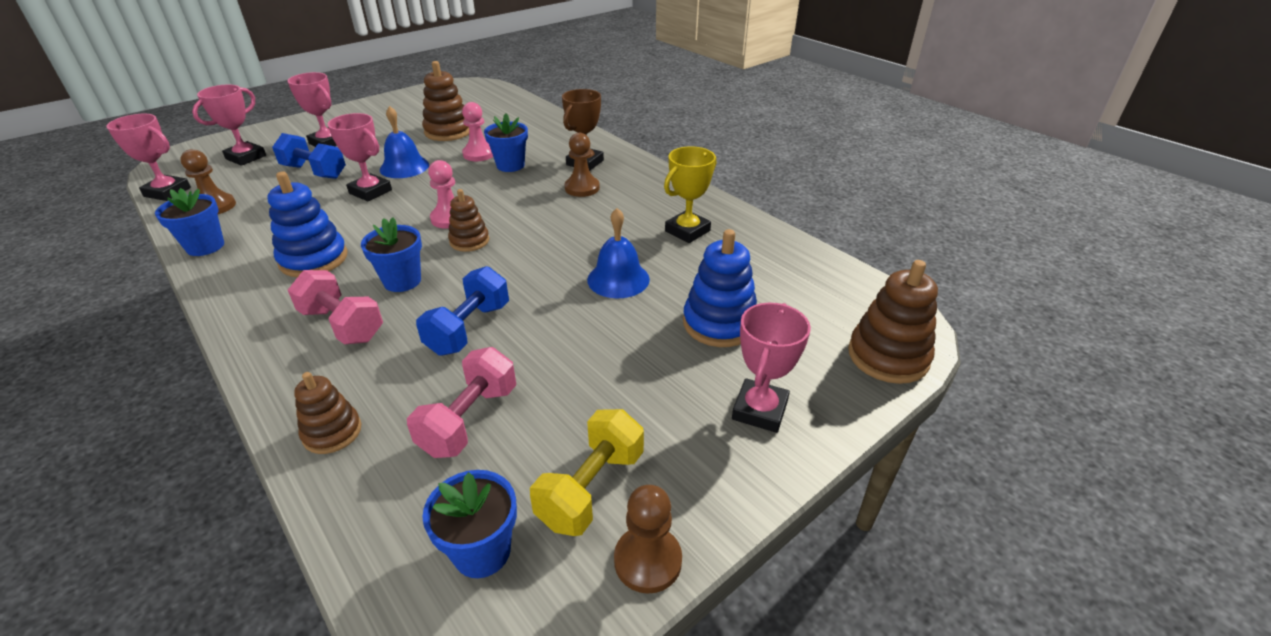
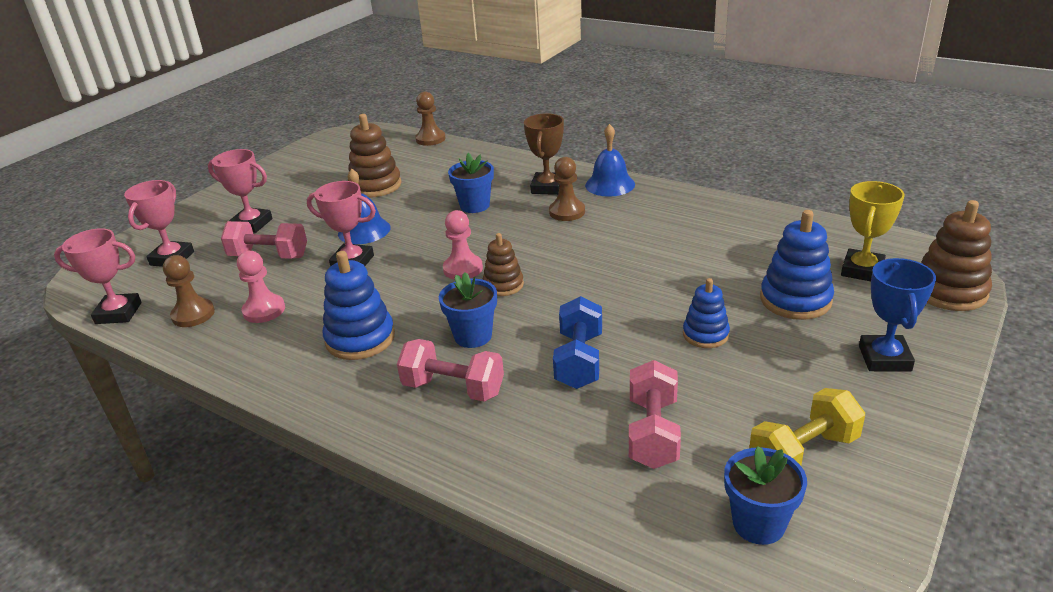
camera: 15 degrees left, 5 degrees down
blue flower pot [155,188,224,256] -> none
blue dumbbell [272,133,346,179] -> pink dumbbell [221,221,307,259]
brown stacking toy [294,372,361,454] -> none
pink pawn [462,102,493,161] -> pink pawn moved to [237,251,285,323]
yellow dumbbell [530,409,644,536] -> yellow dumbbell turned 45 degrees clockwise [749,388,865,465]
blue bell [587,208,650,298] -> blue bell moved to [585,124,635,197]
brown pawn [614,485,682,594] -> brown pawn moved to [415,92,446,146]
yellow trophy [664,146,716,243] -> yellow trophy moved to [841,181,904,281]
pink trophy [732,303,811,433] -> blue trophy [859,258,936,371]
none -> blue stacking toy [683,278,730,348]

